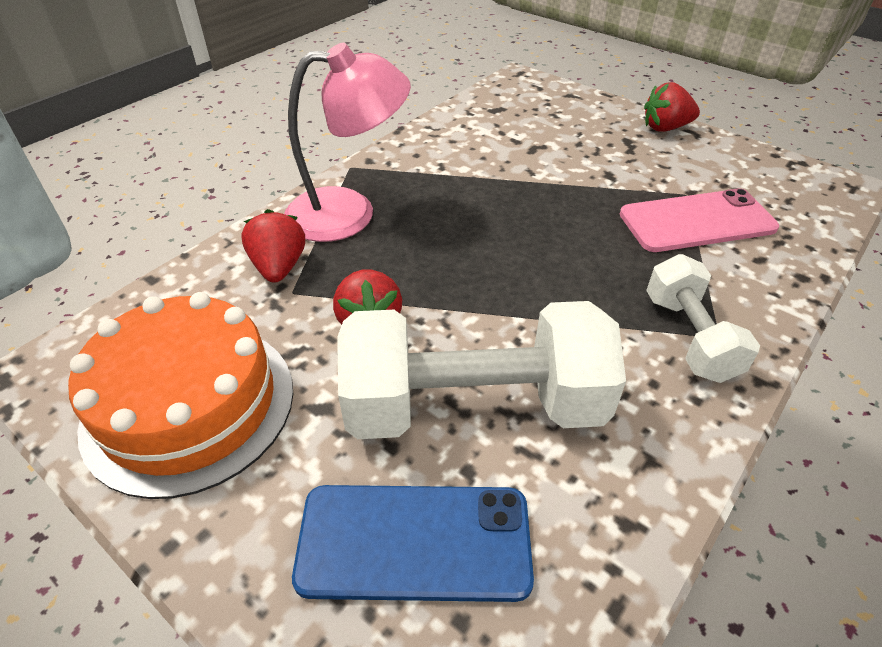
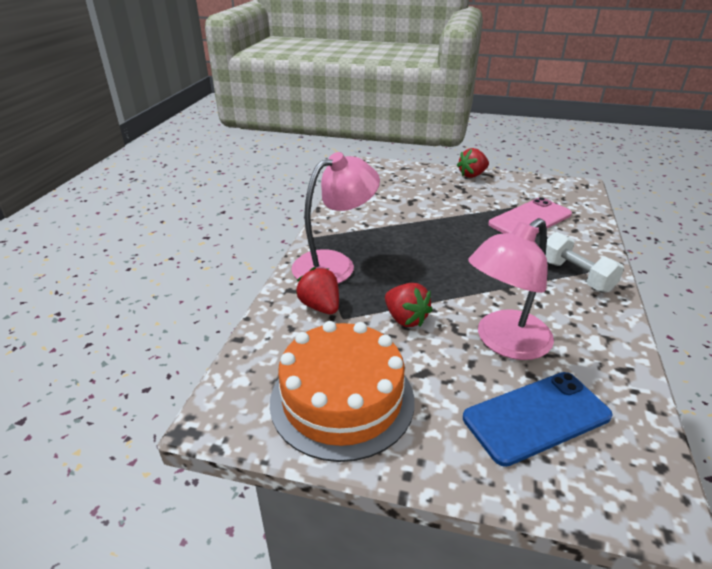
camera: 25 degrees left, 10 degrees down
white dumbbell [337,301,626,439] -> pink lamp [468,218,554,360]

